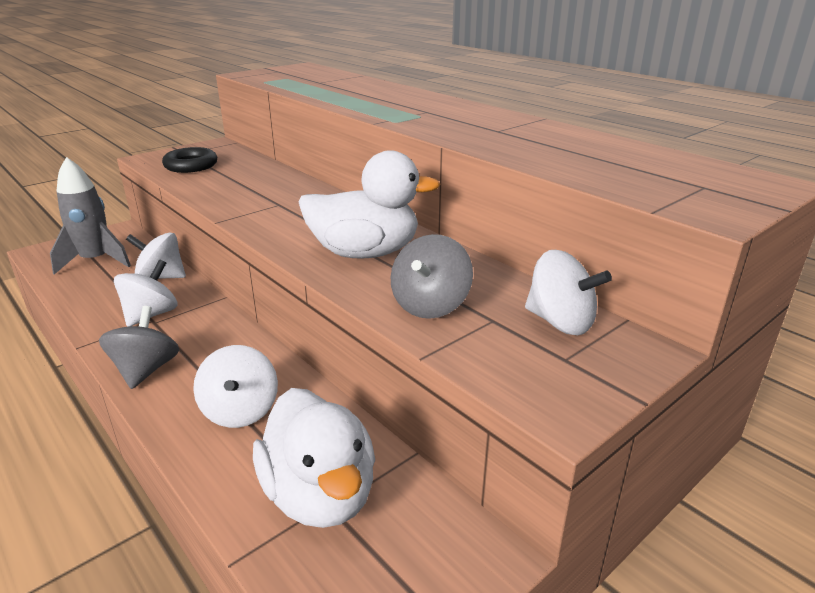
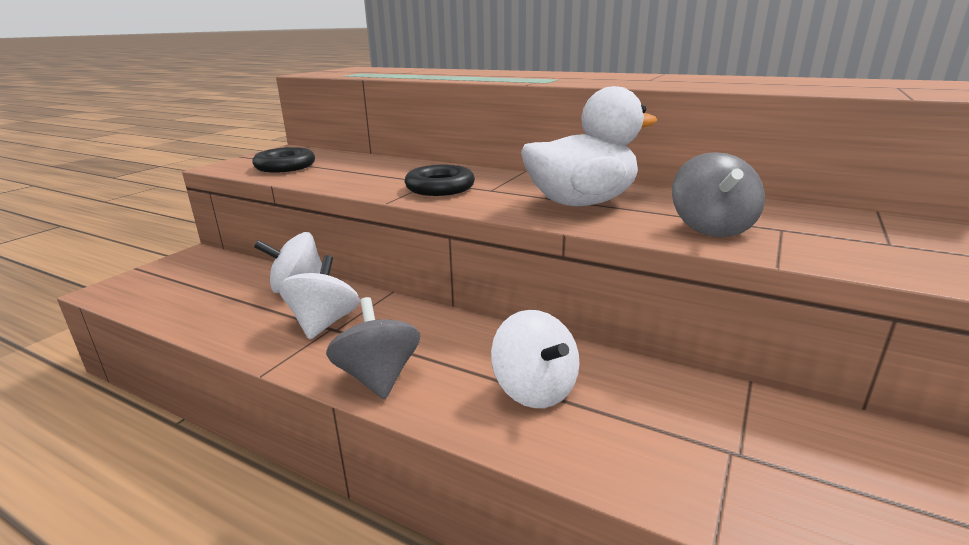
camera: 20 degrees left, 5 degrees down
grey rocket [50,157,131,275] -> none
white duck [253,388,375,528] -> none
white spinning top [525,250,612,335] -> none
none -> black ring [404,165,475,196]

